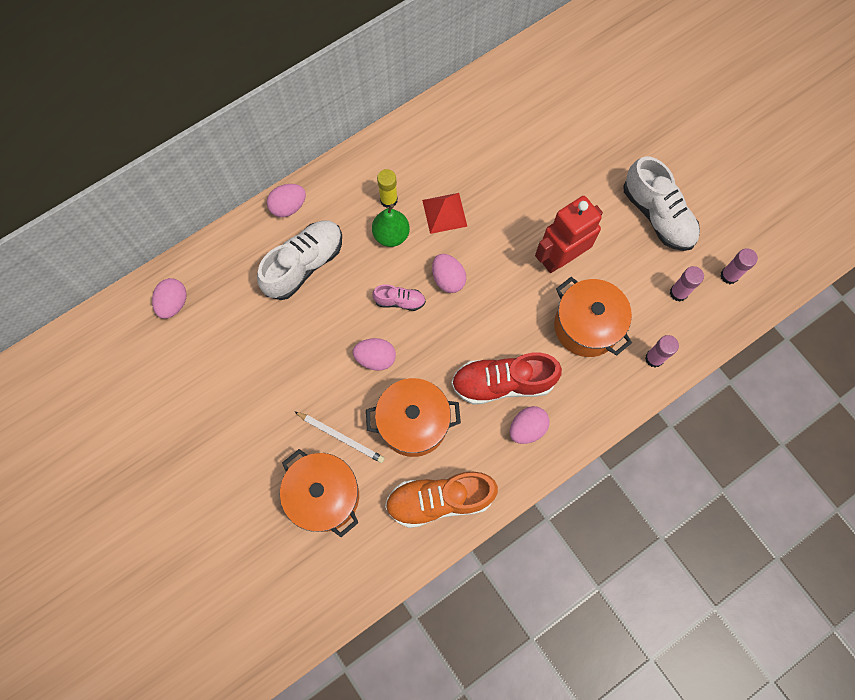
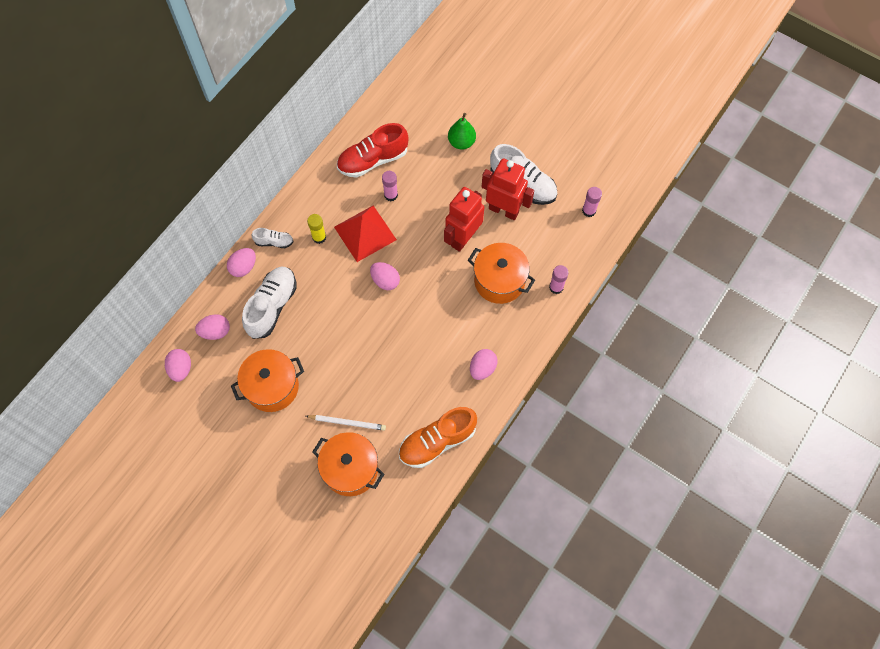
camera: 20 degrees left, 5 degrees down
pink egg [353,338,396,371] -> pink egg moved to [195,314,230,340]
orange pot [366,378,461,457] -> orange pot moved to [231,349,304,412]
green pear [372,204,410,247] -> green pear moved to [448,113,476,150]
pink shoe [372,284,426,311] -> none
red pyramid [422,193,468,234] -> red pyramid [334,206,397,262], size x1.53
red shoe [451,353,562,405] -> red shoe moved to [337,123,408,178]
pink glue stick [670,266,704,302] -> pink glue stick moved to [382,171,398,201]
none -> white shoe [251,228,293,248]
none -> red robot [482,159,534,220]

